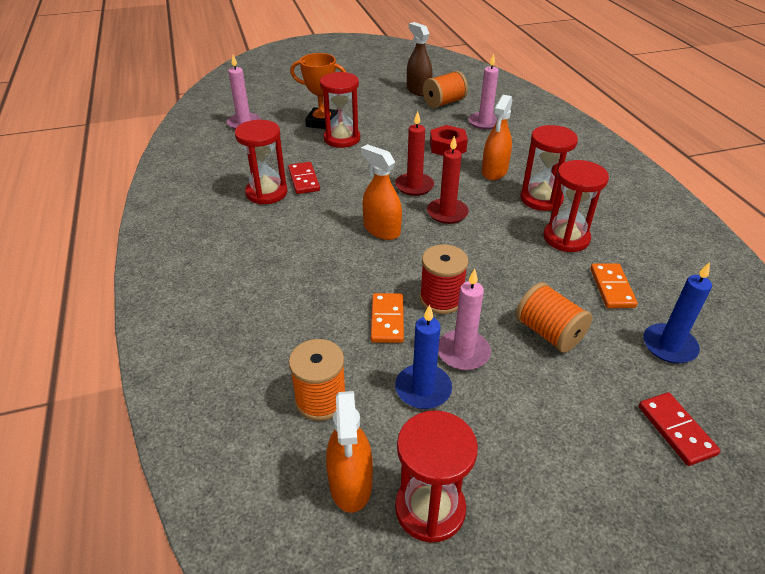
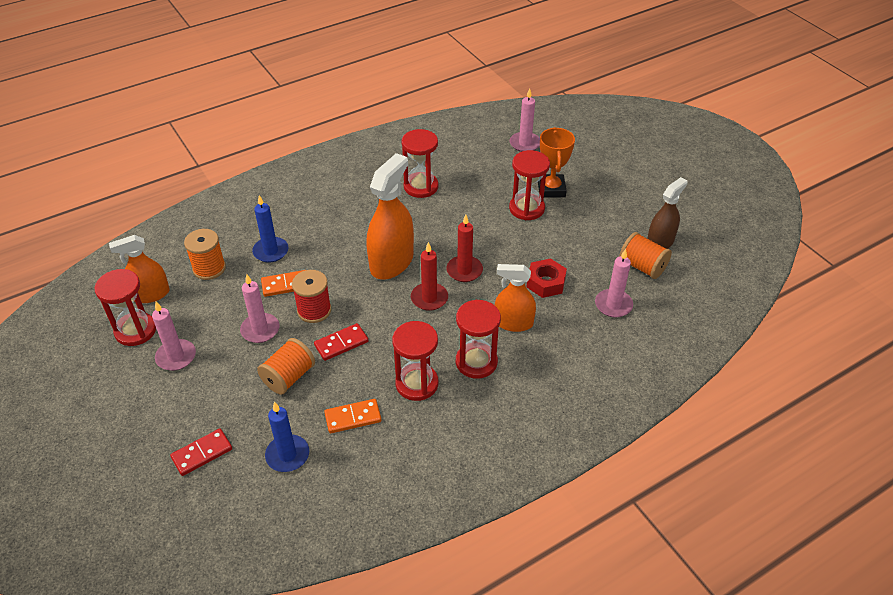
camera: 75 degrees right, 5 degrees up
red domino [288,162,320,194] -> red domino moved to [314,323,368,361]
orange spray bottle [361,144,402,240] -> orange spray bottle [367,153,414,279], size x1.57
blue candle [395,305,452,409] -> blue candle moved to [252,195,288,263]
none -> pink candle [152,302,196,371]

